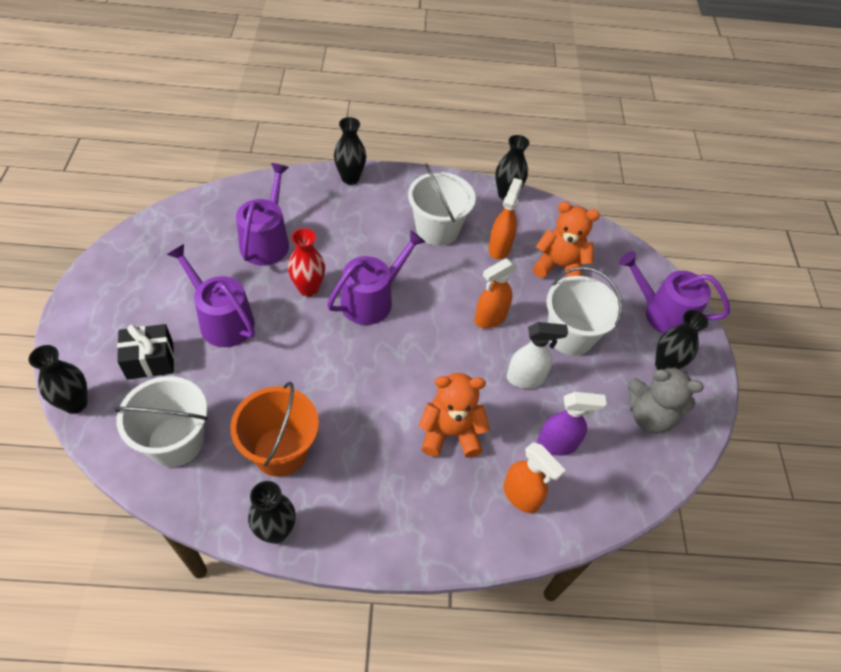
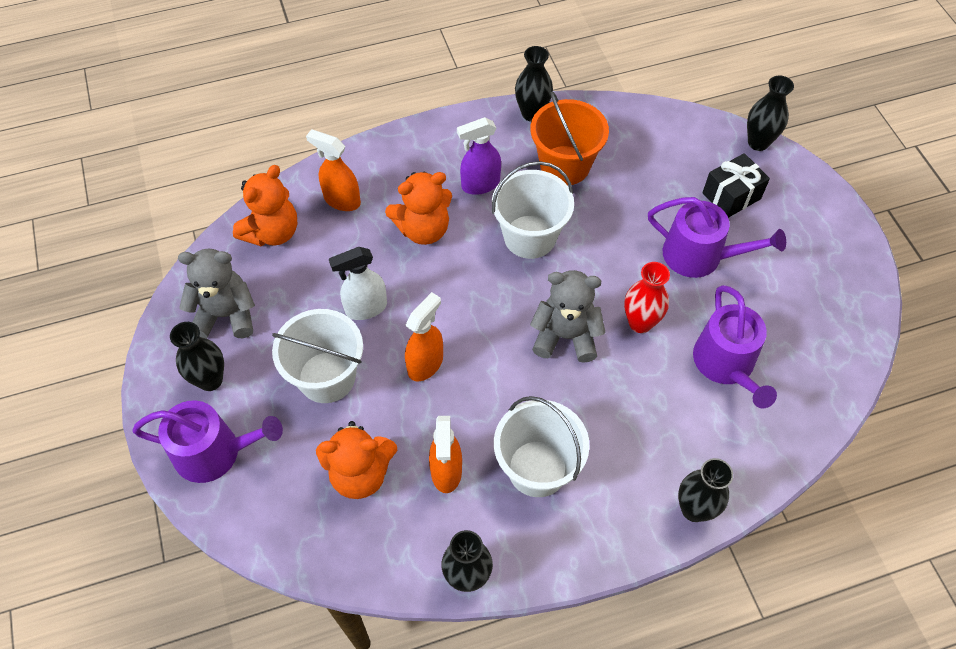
camera: 165 degrees right, 5 degrees up
white bucket [114,376,208,467] -> white bucket moved to [492,161,574,259]
purple watering can [327,230,425,325] -> grey teddy bear [530,270,606,363]
purple spray bottle [537,392,607,456] -> purple spray bottle moved to [457,117,501,195]
none -> orange teddy bear [233,165,297,247]

